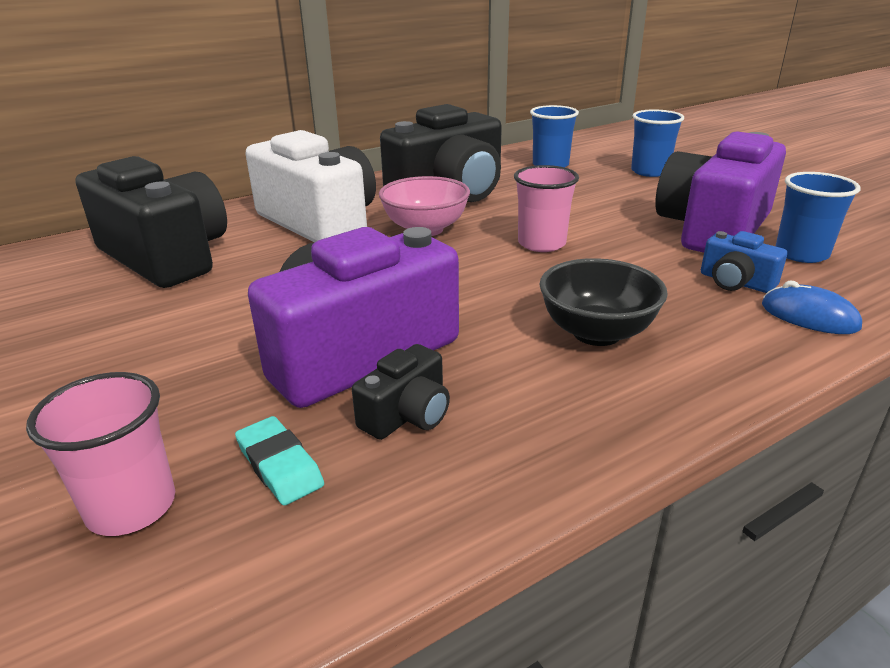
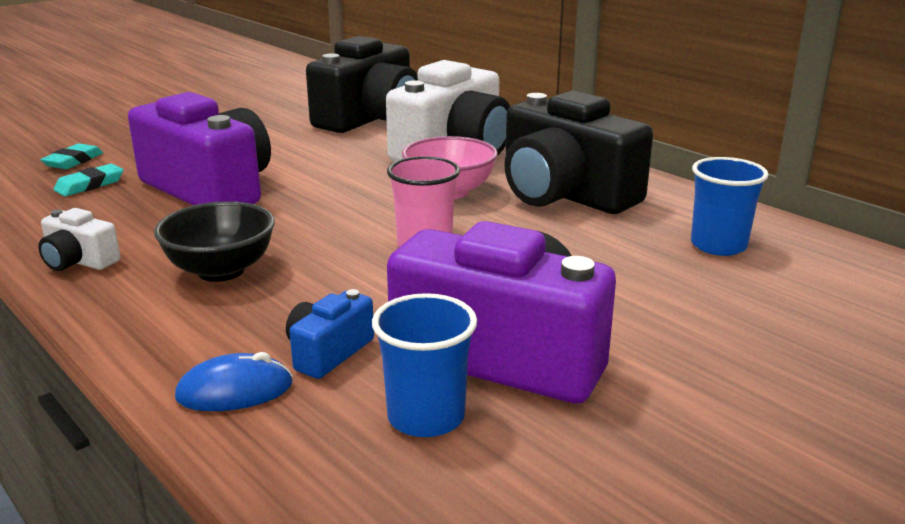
camera: 80 degrees right, 5 degrees down
pink cup [26,372,175,536] -> turquoise eraser [40,143,103,169]
black camera [352,344,450,440] -> none
blue cup [631,109,684,177] -> none
blue mouse [762,281,862,334] -> blue mouse turned 45 degrees clockwise [175,352,293,411]
none -> white camera [38,208,121,271]

